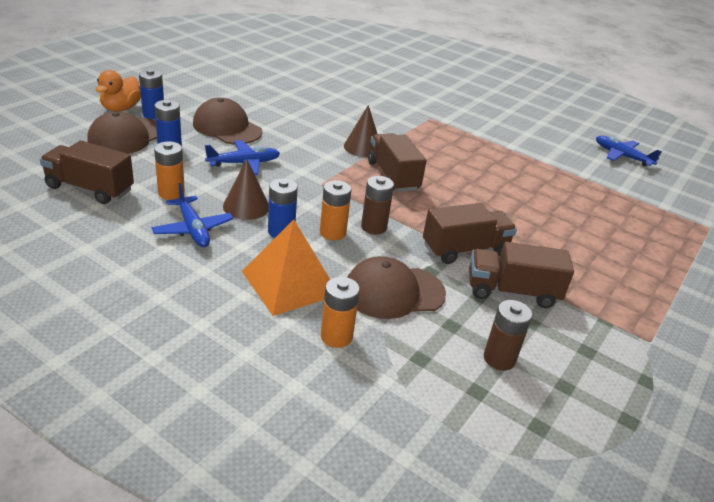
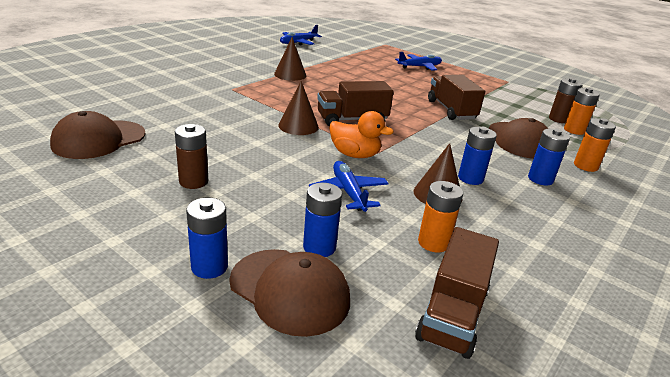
camera: 85 degrees left, 5 degrees down
orange duck [95,70,141,111] -> orange duck moved to [329,111,394,158]
blue plane [152,183,234,247] -> blue plane moved to [395,52,442,71]
brown cap [193,98,262,144] -> brown cap moved to [50,111,145,159]
orange pyramid [242,220,330,316] -> blue battery [528,129,570,186]
orange battery [320,180,351,240] -> orange battery moved to [564,88,600,135]
brown battery [361,176,394,235] -> brown battery moved to [175,124,208,189]
brown truck [469,242,574,308] -> none
none -> brown cone [274,37,306,81]

